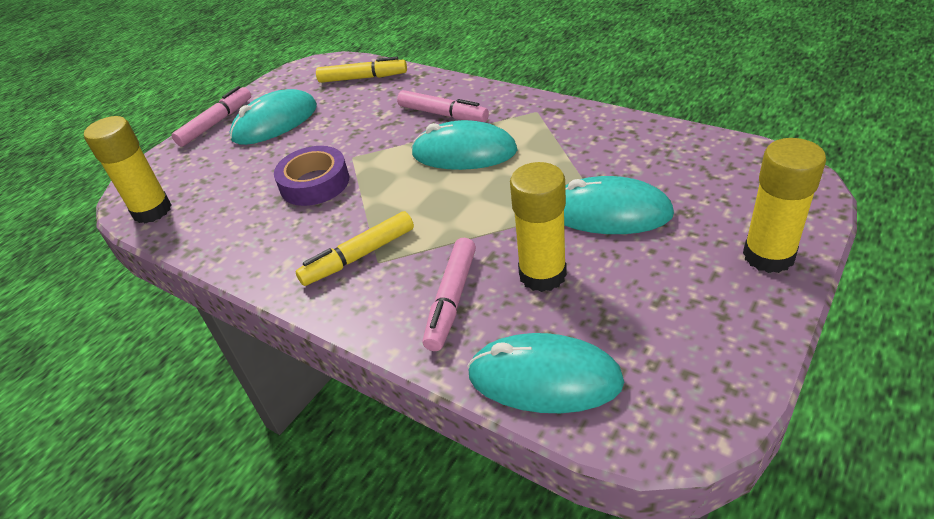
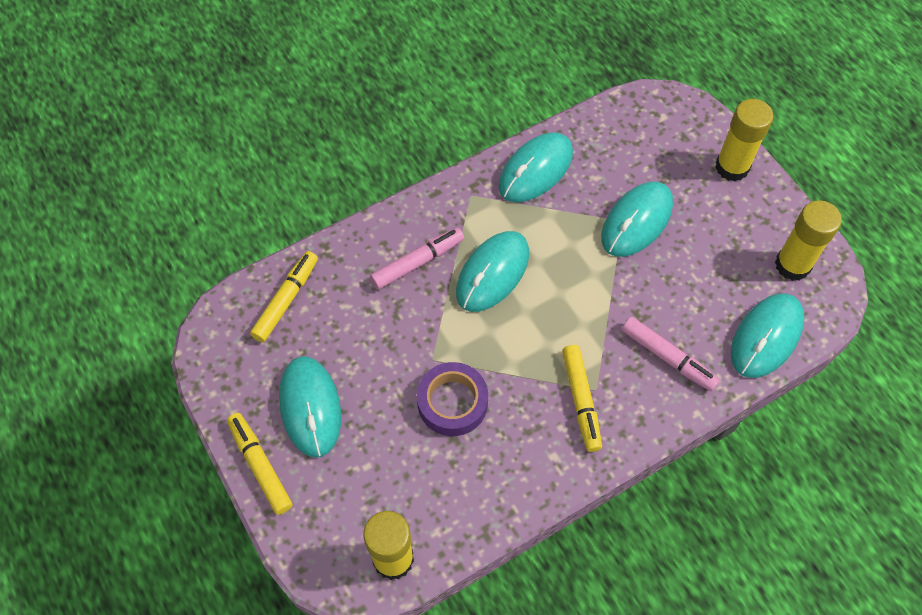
camera: 70 degrees left, 20 degrees up
pink marker [172,86,251,147] -> yellow marker [227,413,292,515]
yellow glue stick [510,162,567,292] -> yellow glue stick moved to [775,200,842,281]
none -> turquoise mouse [499,132,573,202]

